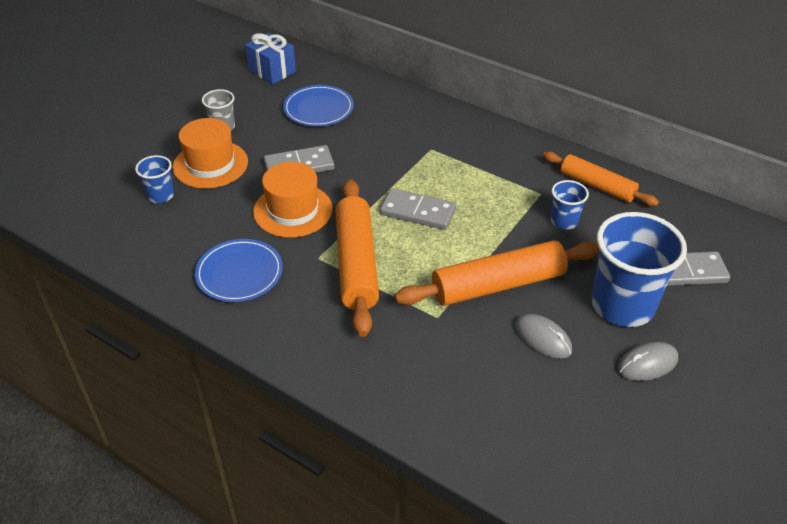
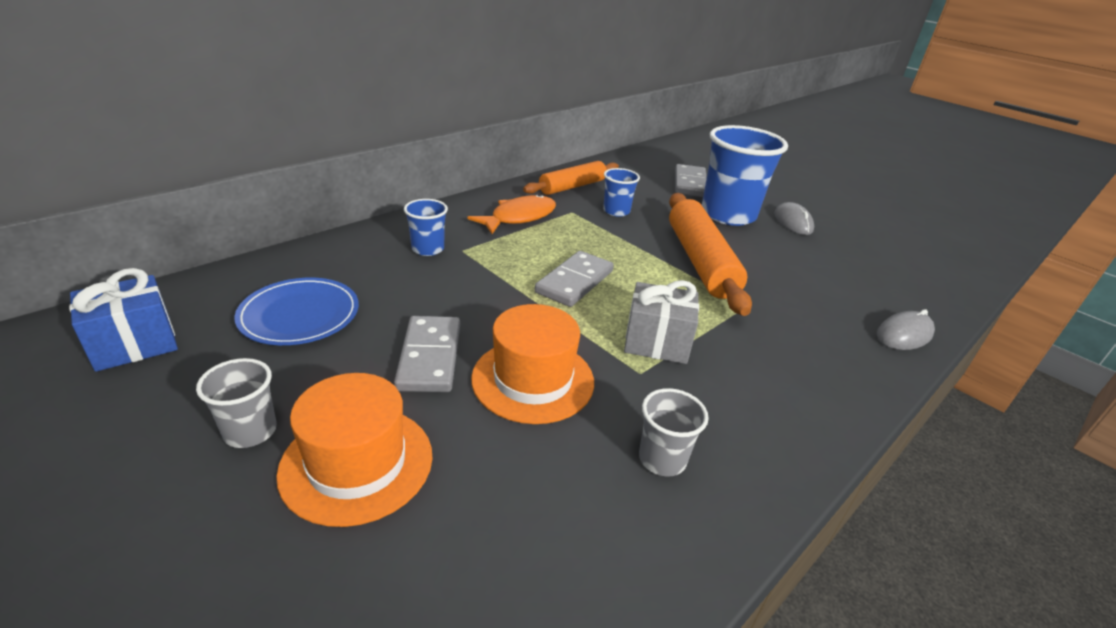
camera: 80 degrees left, 10 degrees down
blue cup [135,155,174,203] -> blue cup moved to [404,199,448,256]
blue plate [195,239,283,302] -> grey cup [639,388,709,477]
orange rolling pin [335,179,379,337] -> grey gift [624,280,699,364]
grey mouse [515,314,572,359] -> grey mouse moved to [877,309,935,350]
none -> orange fish [467,194,556,234]

